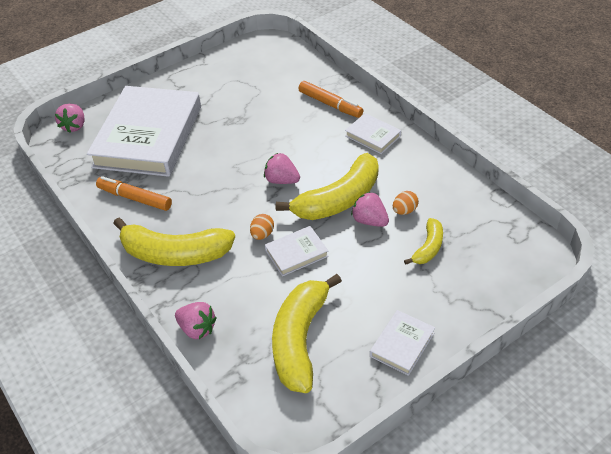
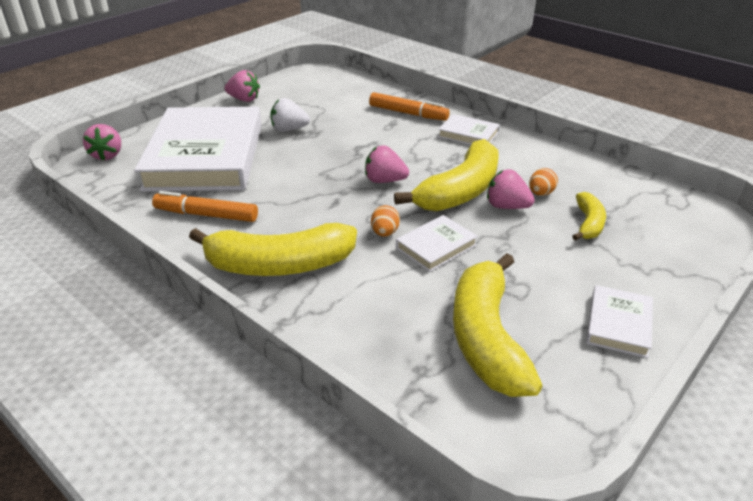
camera: 15 degrees left, 10 degrees down
pink strawberry [175,302,217,339] -> pink strawberry moved to [225,70,260,102]
none -> white strawberry [270,98,310,132]

